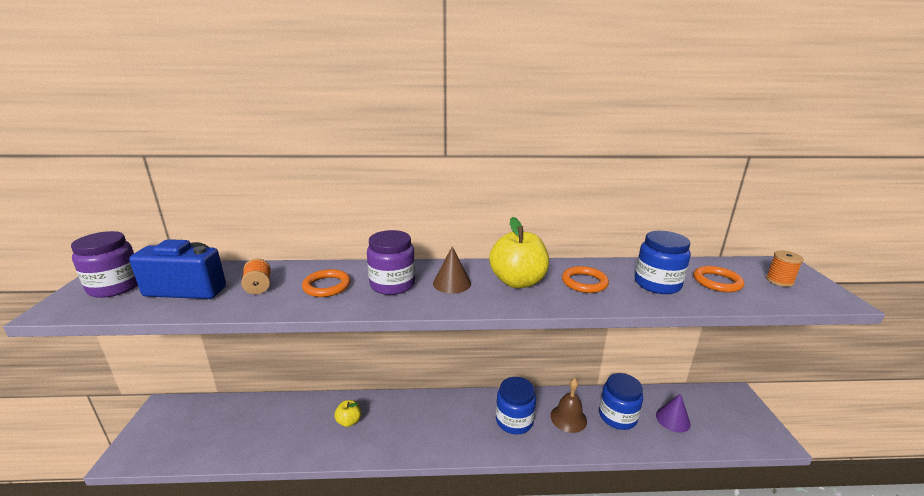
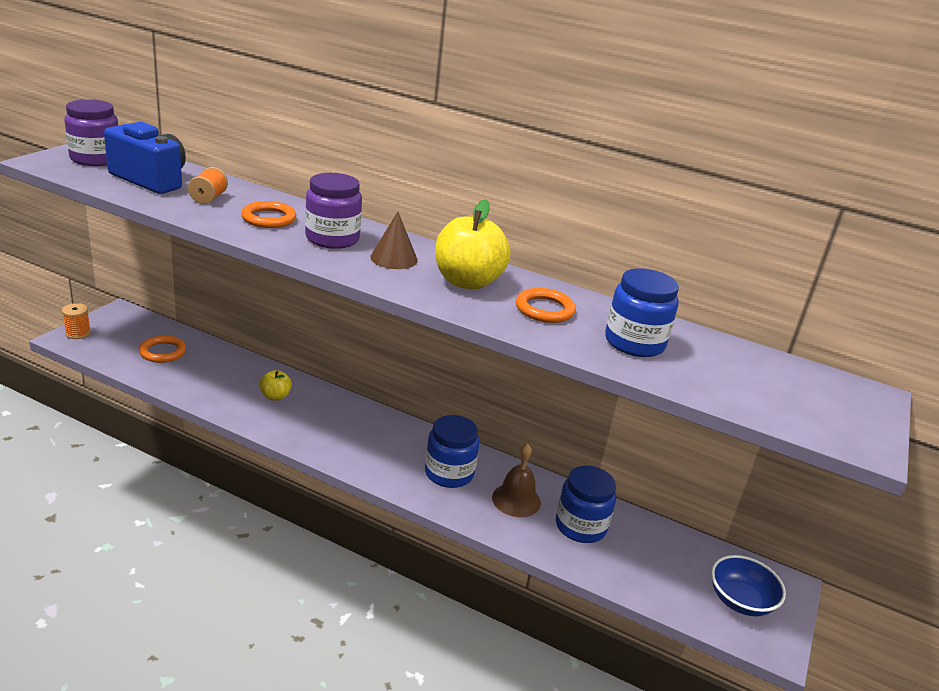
camera: 25 degrees right, 5 degrees up
purple cone [656,393,691,433] -> none
orange ring [693,266,744,292] -> orange ring moved to [139,335,186,363]
orange spool [766,250,804,287] -> orange spool moved to [62,303,91,339]
none -> blue bowl [711,555,786,616]

